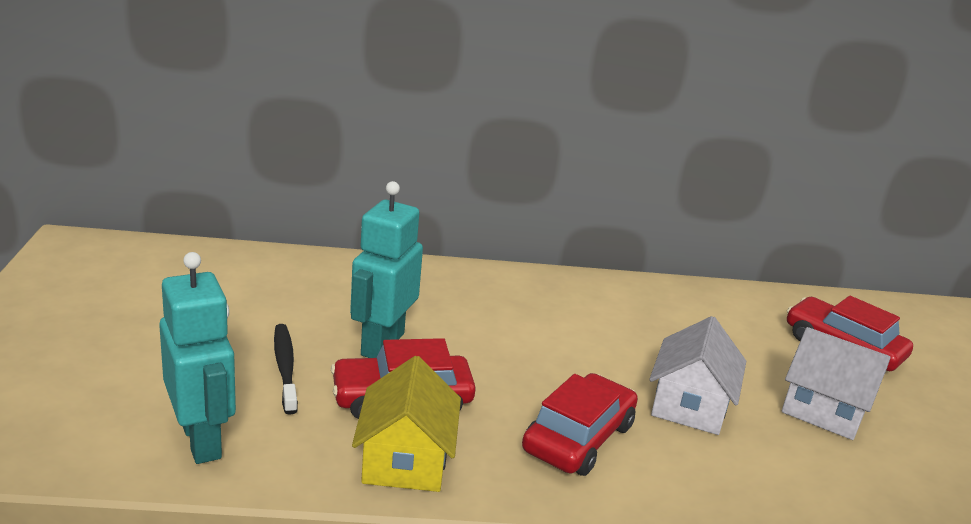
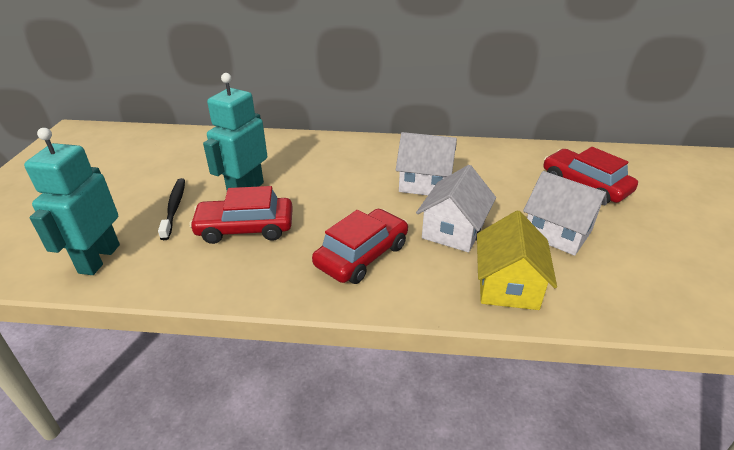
camera: 10 degrees right, 10 degrees up
turquoise robot [159,252,236,464] -> turquoise robot turned 150 degrees counterclockwise [24,128,120,275]
yellow house [352,356,461,492] -> yellow house moved to [477,211,557,310]
none -> white house [396,132,457,195]

